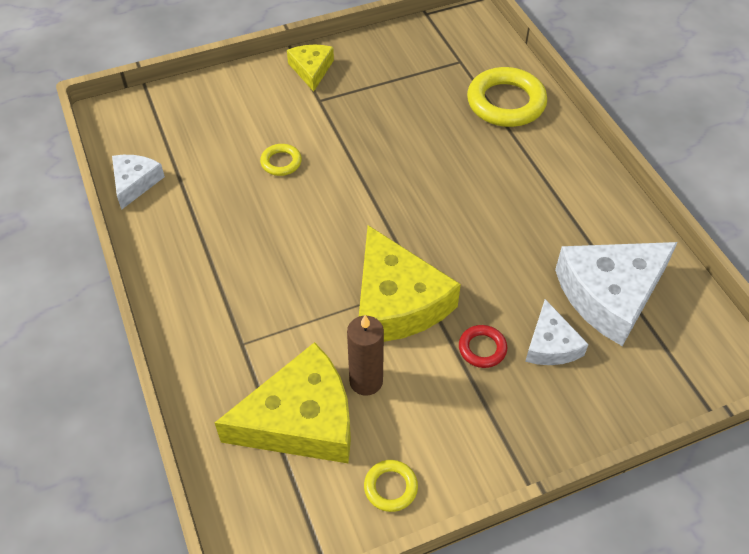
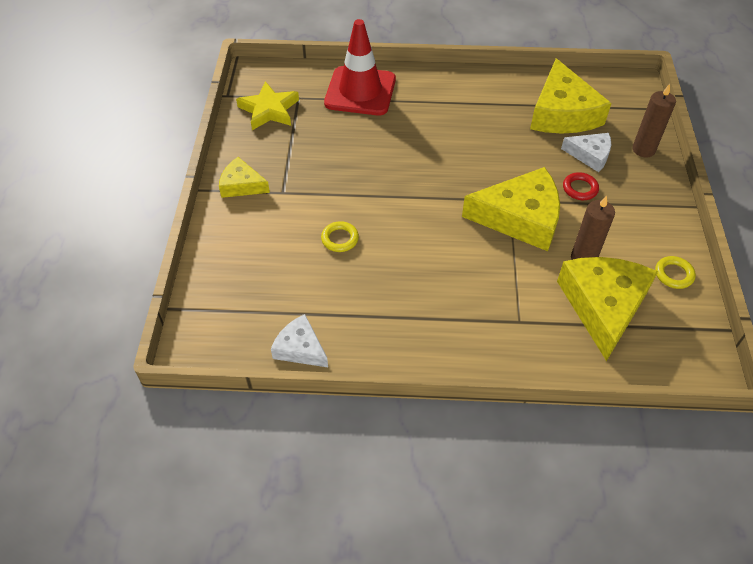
camera: 65 degrees left, 0 degrees up
yellow ring [467,67,547,127] -> red traffic cone [324,19,396,116]
white cheese [555,242,678,346] -> yellow cheese [530,58,611,134]
none -> yellow star [236,81,299,130]
none -> brown candle [632,84,676,158]

